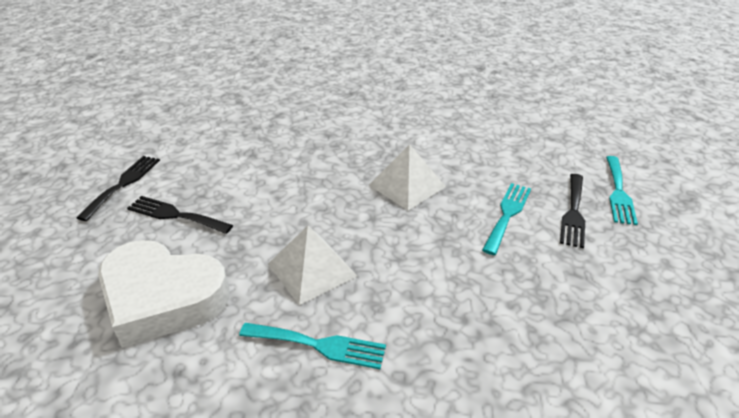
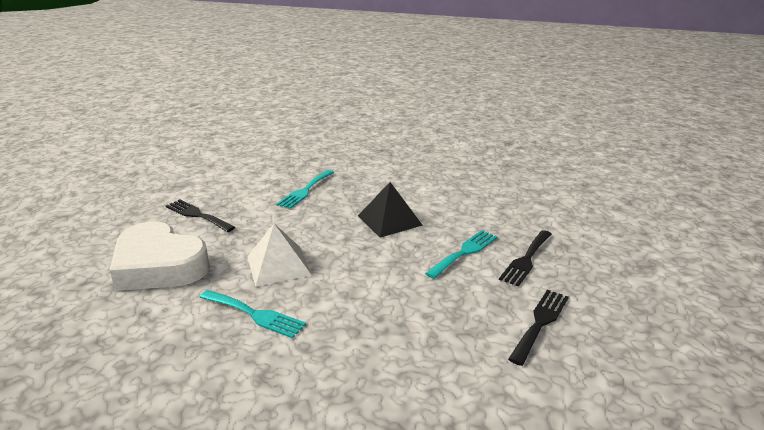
camera: 15 degrees right, 10 degrees down
black fork [76,156,160,221] -> black fork moved to [508,290,569,366]
white pyramid [369,144,446,210] -> black pyramid [358,182,423,238]
turquoise fork [606,156,638,225] -> turquoise fork moved to [276,170,334,209]

